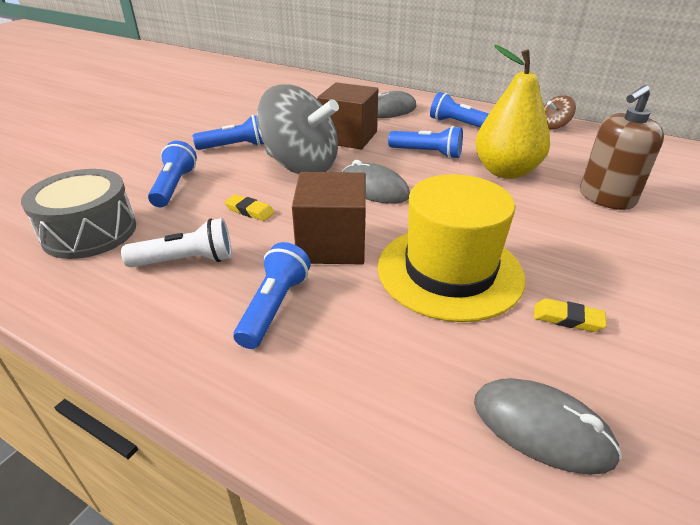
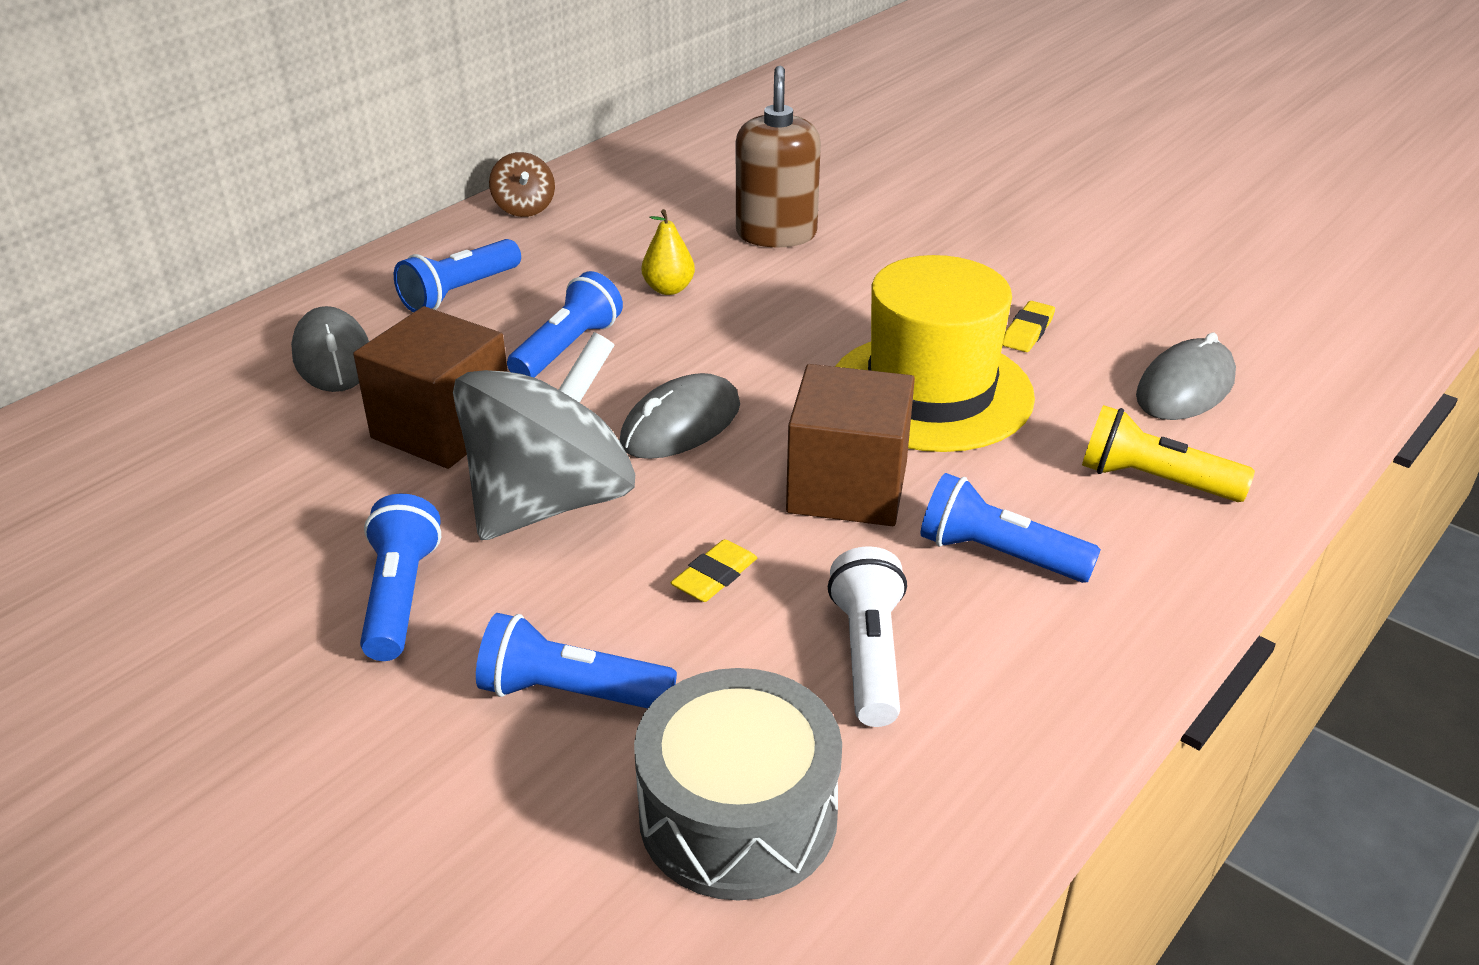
camera: 80 degrees left, 0 degrees up
yellow pear [475,45,550,179] -> yellow pear [642,209,695,295], size x0.45
brown soap dispenser [580,85,664,210] -> brown soap dispenser turned 150 degrees counterclockwise [736,66,821,247]
none -> yellow flashlight [1082,405,1255,502]

